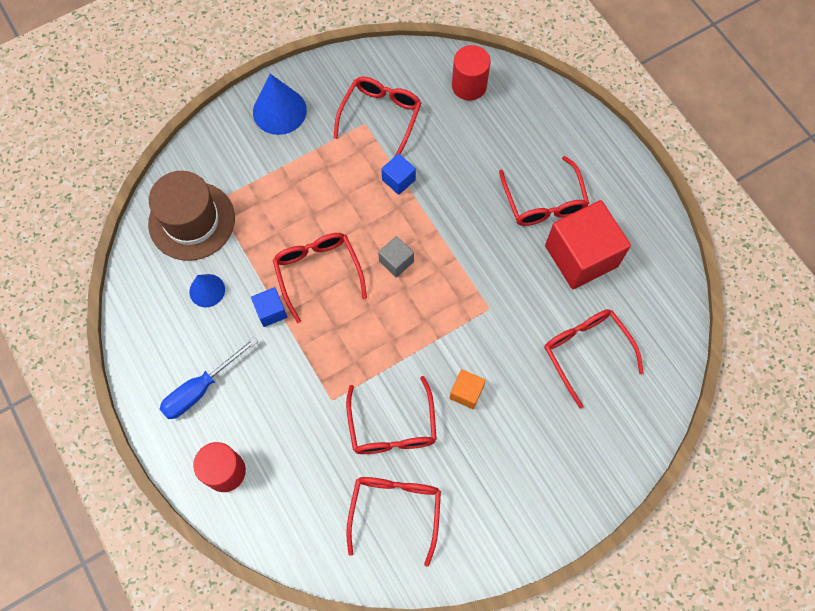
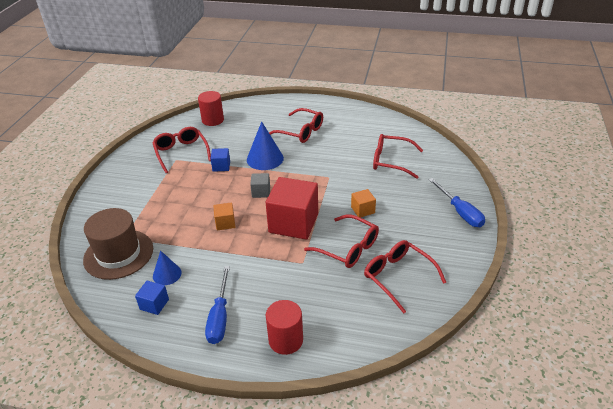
camera: 45 degrees left, 30 degrees down
blue cube [251,287,287,327] -> blue cube moved to [135,281,169,315]
blue cone [253,74,307,135] -> blue cone moved to [247,121,284,170]
red glasses [273,233,367,323] -> orange cube [214,203,235,230]
red cube [545,200,631,289] -> red cube moved to [266,177,318,240]
none -> blue screwdriver [429,178,485,227]

